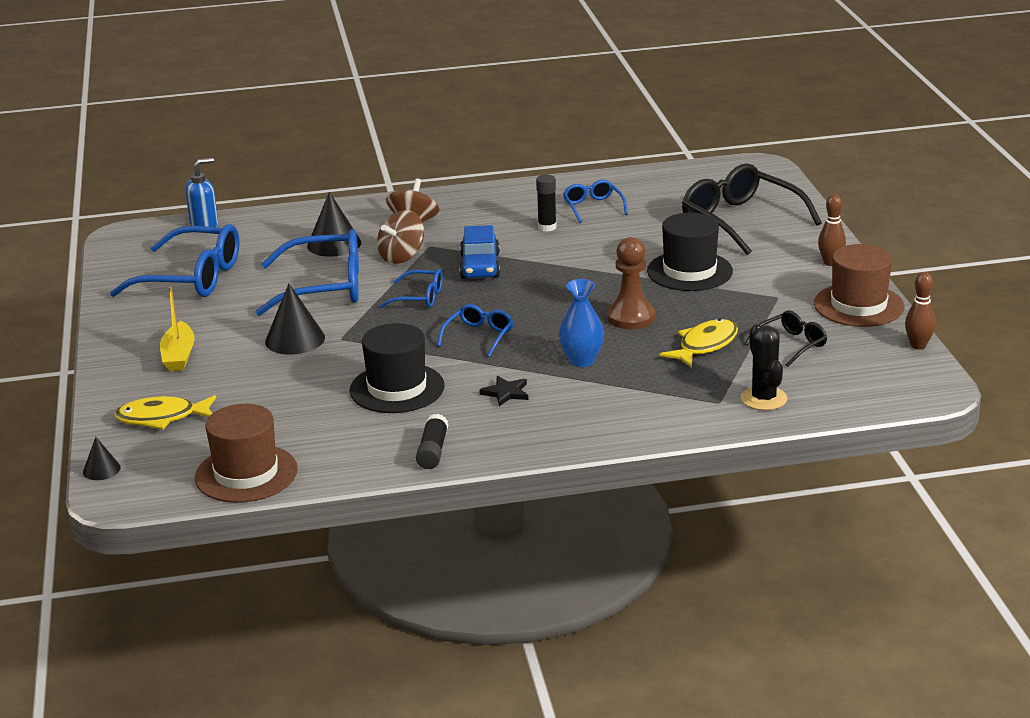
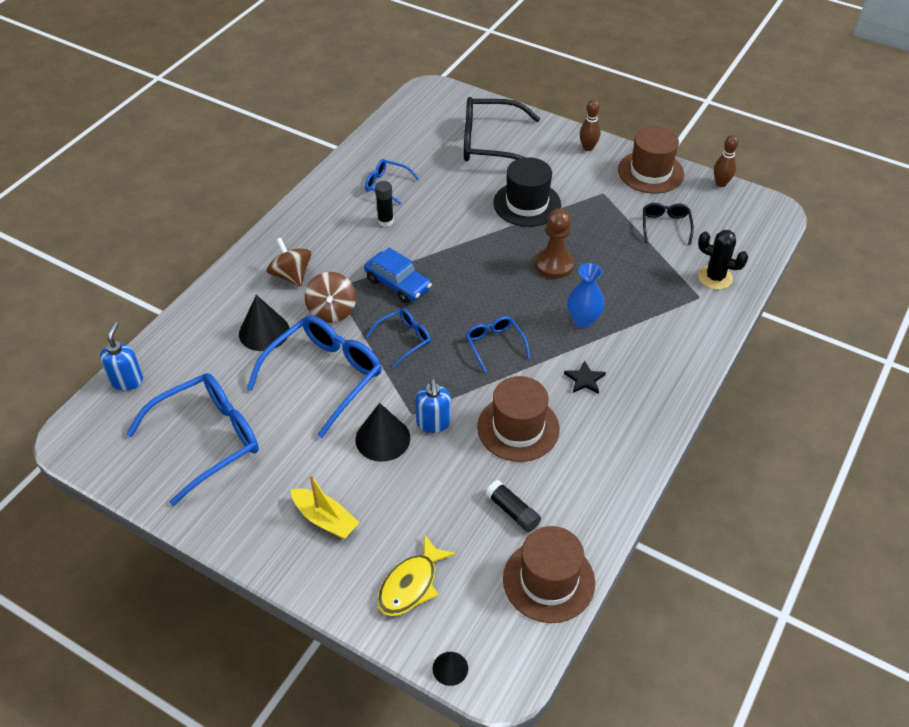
camera: 50 degrees left, 20 degrees up
black hat [349,323,445,413] -> brown hat [477,376,560,462]
black glue stick [416,414,448,469] -> black glue stick moved to [486,480,541,532]
yellow fish [660,318,738,368] -> none
none -> blue soap dispenser [415,379,451,433]

